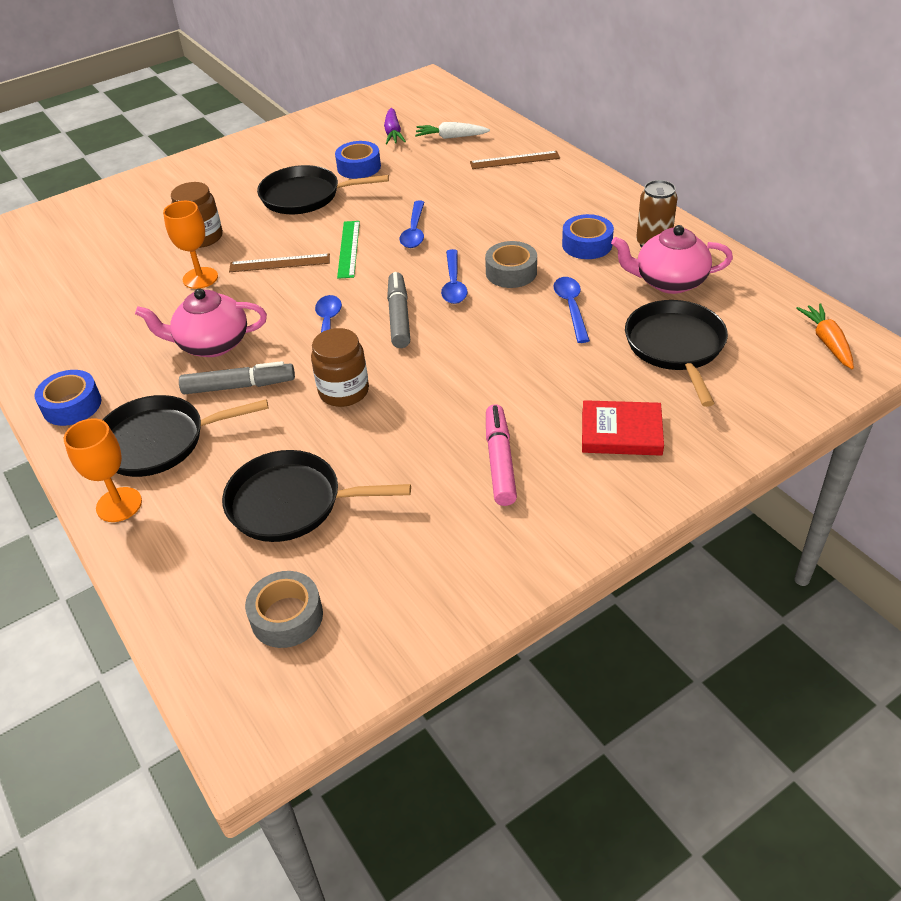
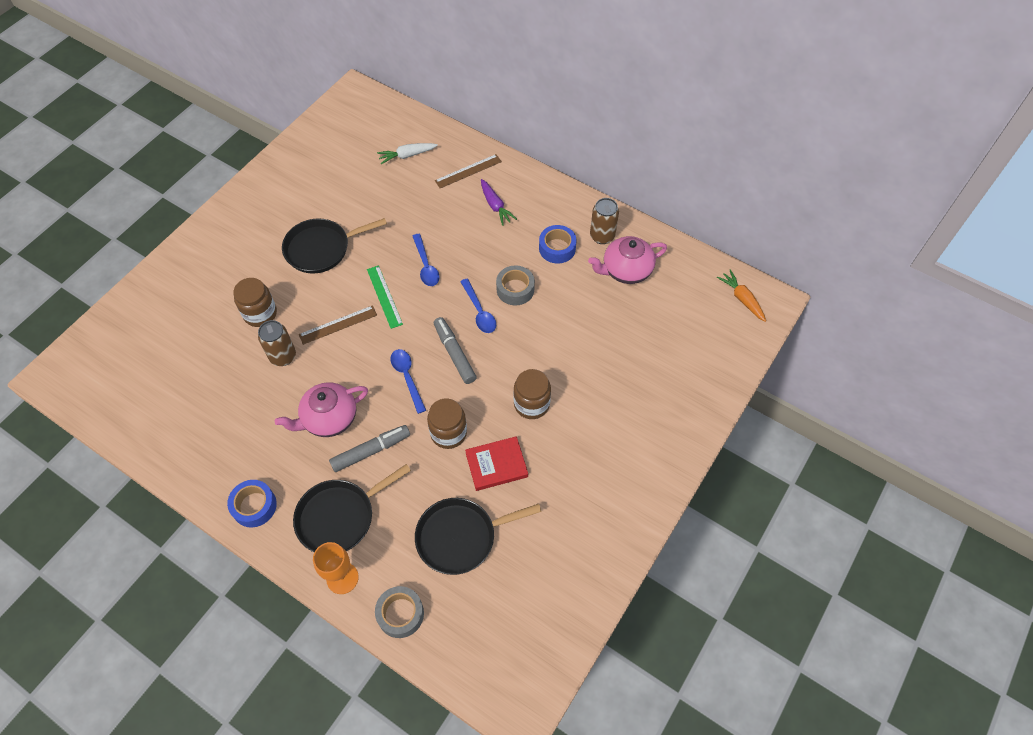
camera: 25 degrees left, 15 degrees up
orange goblet [163,201,218,289] -> brown can [258,320,296,366]
grey tape [245,571,323,648] -> grey tape moved to [375,586,424,638]
blue tape [335,141,381,179] -> none
purple carrot [384,108,406,144] -> purple carrot moved to [481,179,517,226]
pink marker [486,404,517,506] -> none
blue spoon [554,277,590,343] -> none
red book [582,400,664,456] -> red book moved to [465,436,528,491]
black pan [625,300,728,407] -> none
none -> brown jar [513,369,551,419]

